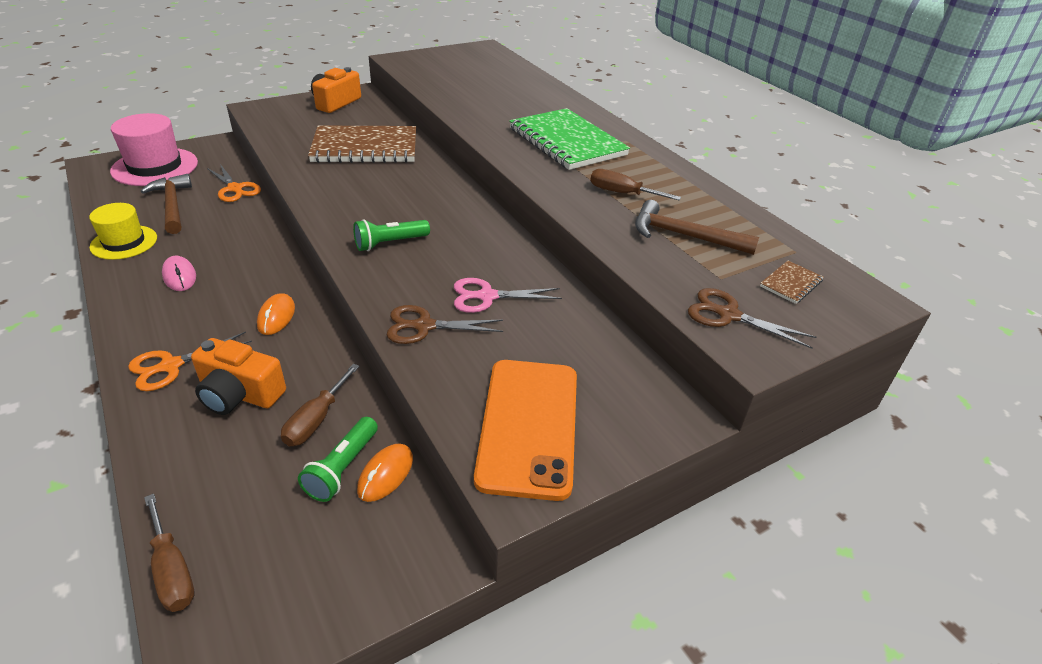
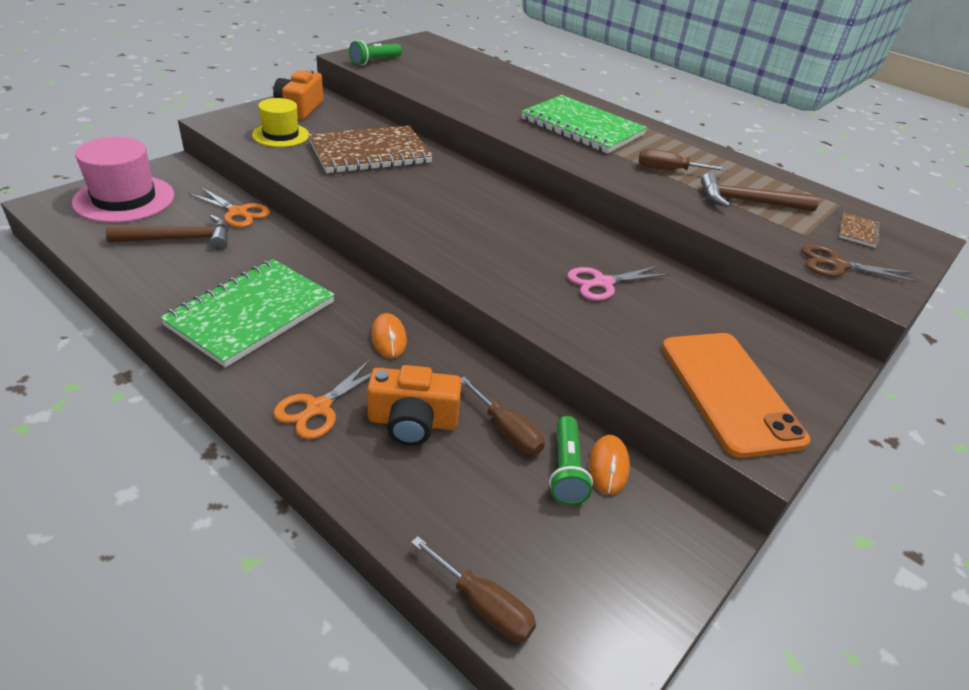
camera: 20 degrees left, 0 degrees up
yellow hat [89,203,157,260] -> yellow hat moved to [252,98,309,147]
brown hammer [141,174,192,234] -> brown hammer turned 120 degrees clockwise [105,215,229,250]
pink mouse [162,256,196,291] -> green notebook [160,259,335,368]
brown screwdriver [281,364,360,446] -> brown screwdriver turned 45 degrees counterclockwise [461,376,545,455]
green flashlight [353,219,430,251] -> green flashlight moved to [349,40,402,66]
brown scissors [387,305,503,344] -> none

